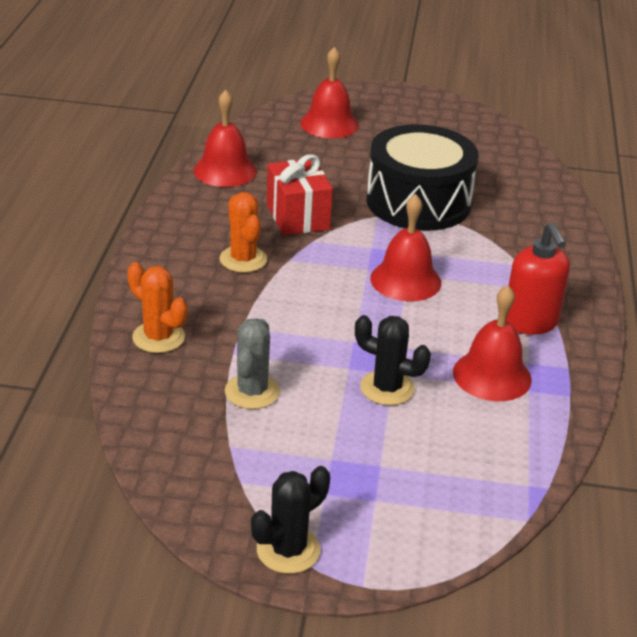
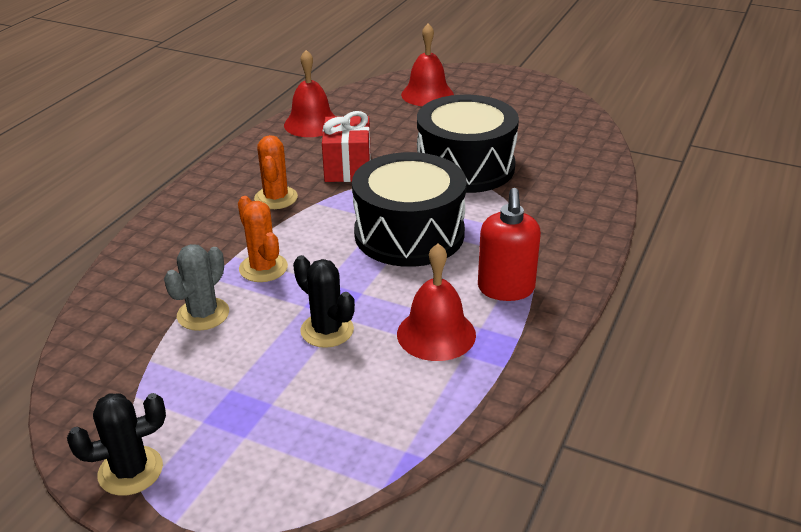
camera: 20 degrees right, 0 degrees up
orange cactus [127,262,187,353] -> orange cactus moved to [238,196,288,282]
red bell [370,194,441,301] -> black drum [352,152,467,267]

